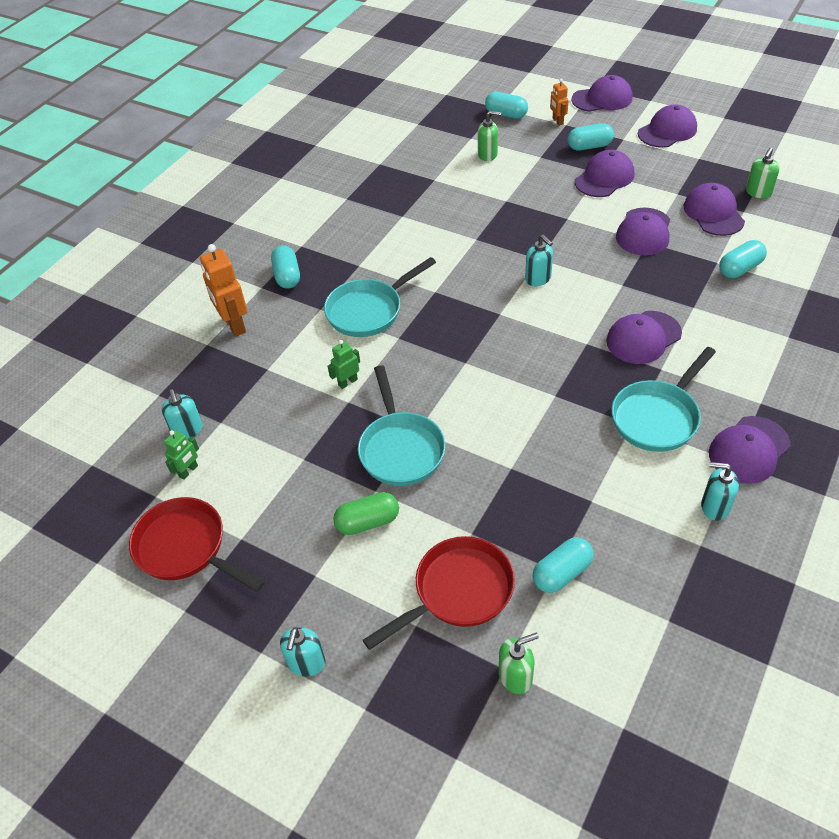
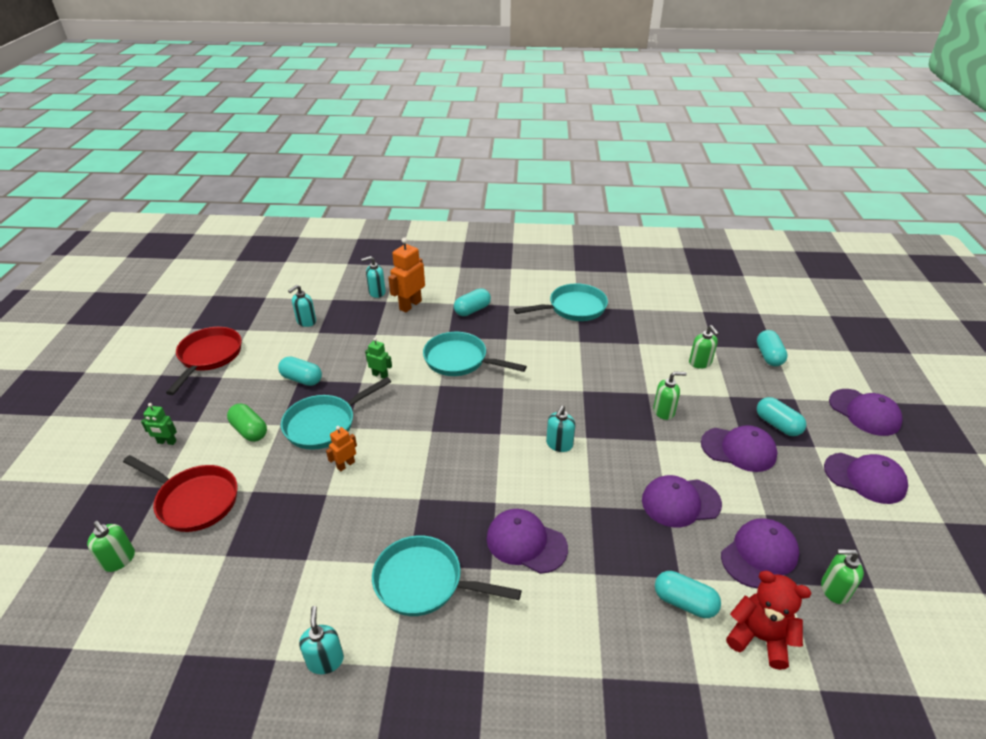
camera: 60 degrees right, 10 degrees down
green robot [164,430,199,480] -> green robot moved to [141,403,177,445]
turquoise soap dispenser [280,627,326,676] -> turquoise soap dispenser moved to [361,256,386,298]
turquoise capsule [533,537,594,593] -> turquoise capsule moved to [278,356,322,386]
orange robot [550,79,569,126] -> orange robot moved to [326,426,357,472]
purple cap [709,416,791,484] -> none
none -> turquoise pan [514,283,608,321]
none -> green soap dispenser [653,371,687,420]
none -> red teddy bear [726,571,812,670]

